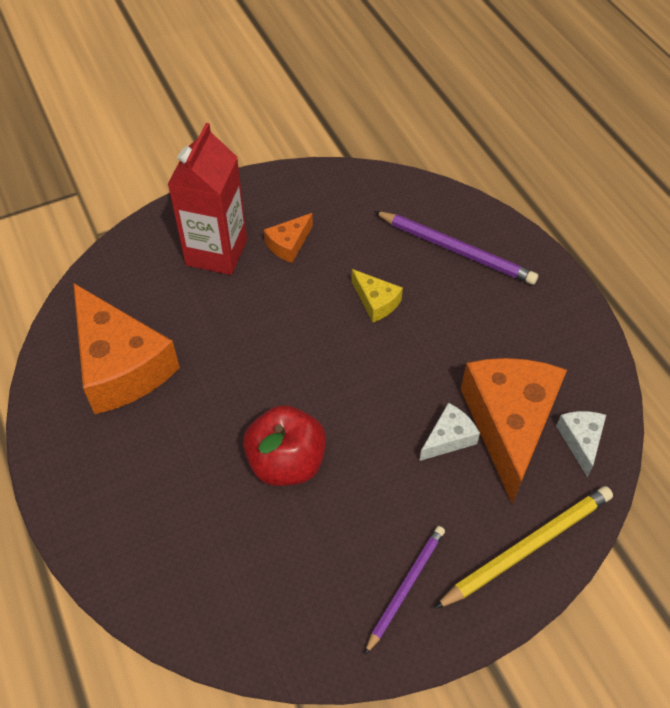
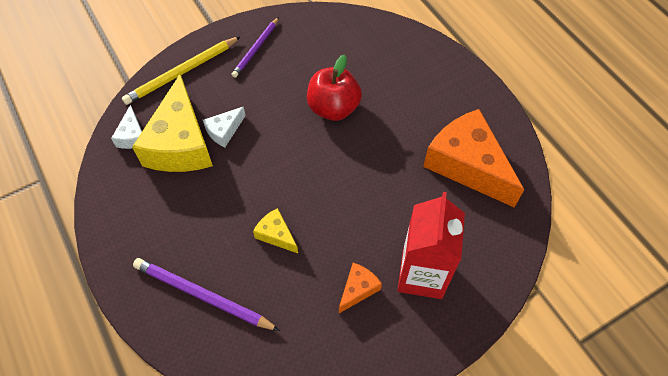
camera: 175 degrees right, 5 degrees up
orange cheese [461,358,567,504] -> yellow cheese [132,74,213,172]

